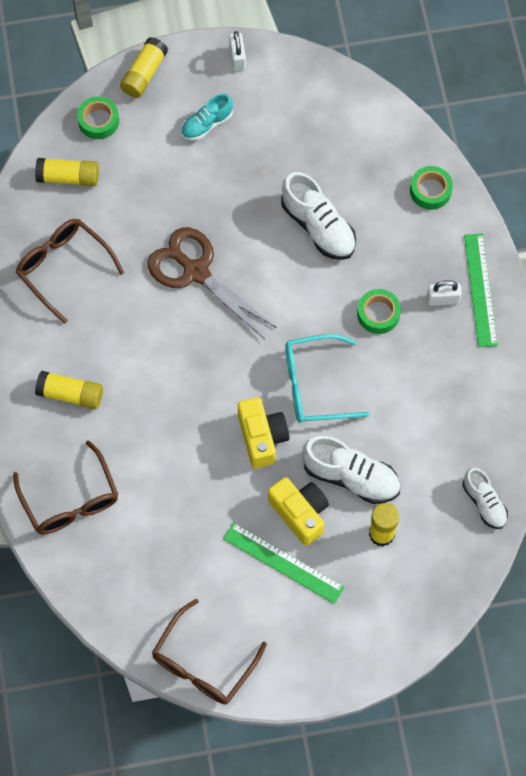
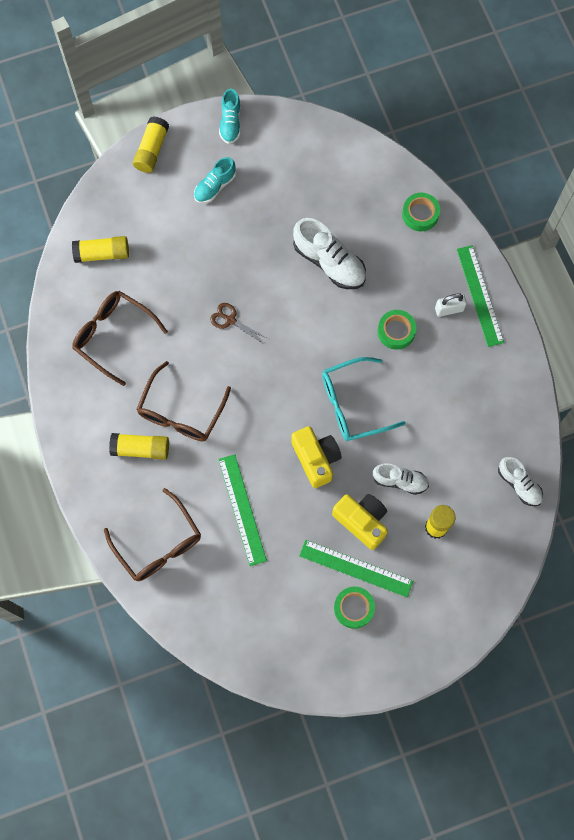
camera: 10 degrees left, 5 degrees up
green tape [77,96,119,139] -> green tape moved to [334,587,375,629]
brown scissors [148,227,277,339] -> brown scissors [210,303,266,343], size x0.46
brown glasses [152,598,267,705] -> brown glasses moved to [136,361,231,441]
white padlock [229,31,246,71] -> turquoise shoe [219,89,241,144]
white shoe [302,436,400,504] -> white shoe [373,463,429,495], size x0.62
none -> green ruler [218,454,267,566]

